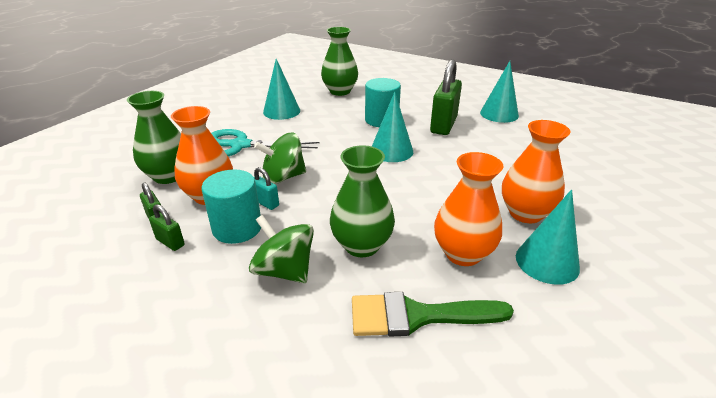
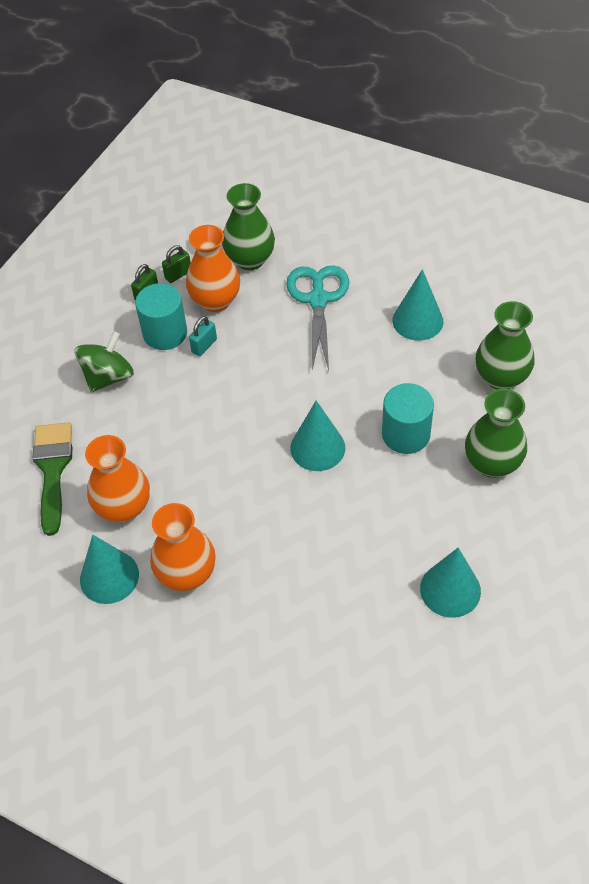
camera: 90 degrees right, 20 degrees up
green spinning top [254,133,306,184] -> none
green vase [330,145,395,257] -> green vase moved to [465,389,527,478]
green padlock [430,59,462,135] -> none

